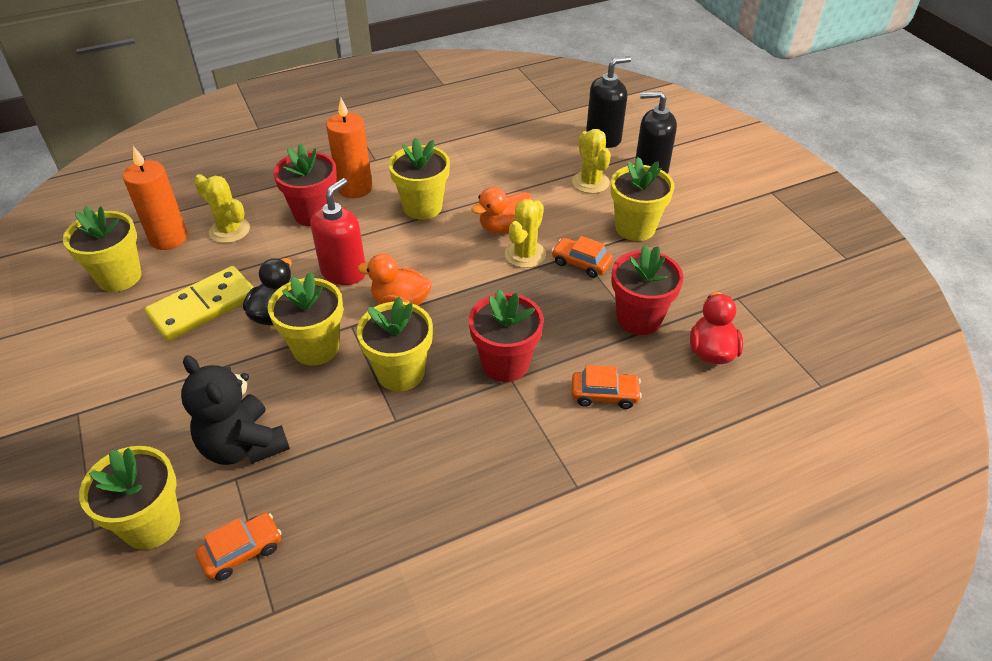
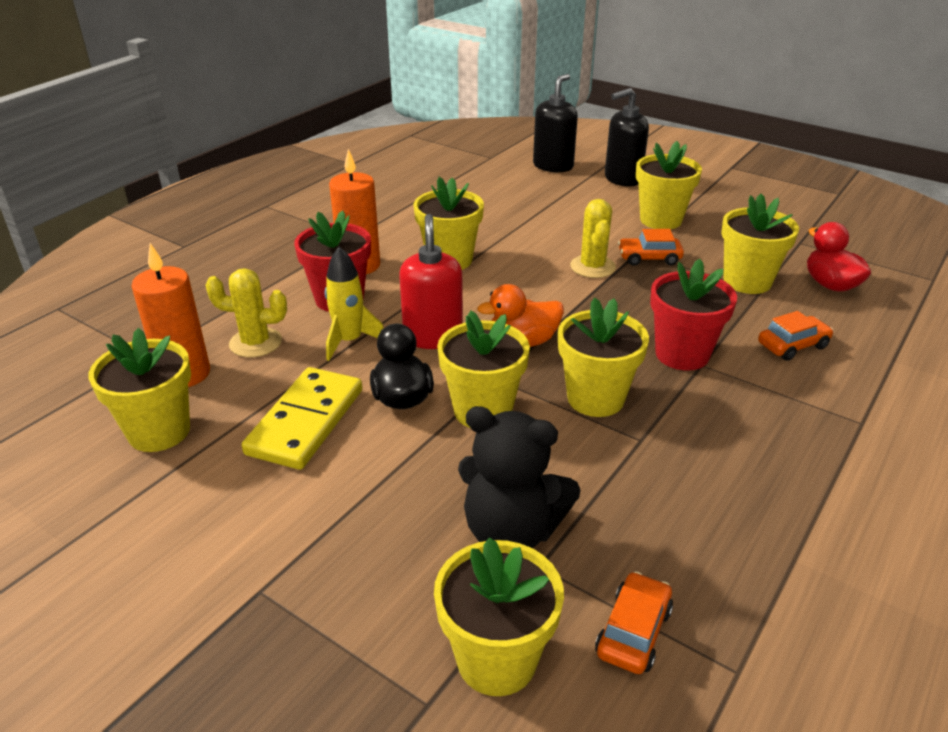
camera: 30 degrees left, 10 degrees down
orange duck [471,187,533,234] -> none
yellow cactus [572,129,611,194] -> none
red flower pot [611,245,684,335] -> yellow flower pot [721,194,799,294]
none -> yellow rocket [325,247,384,361]

